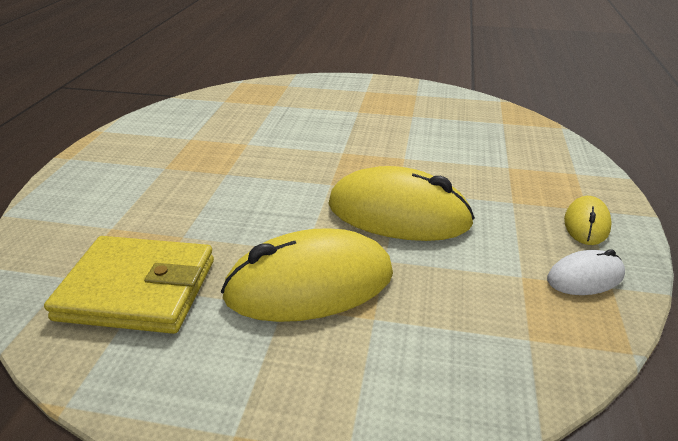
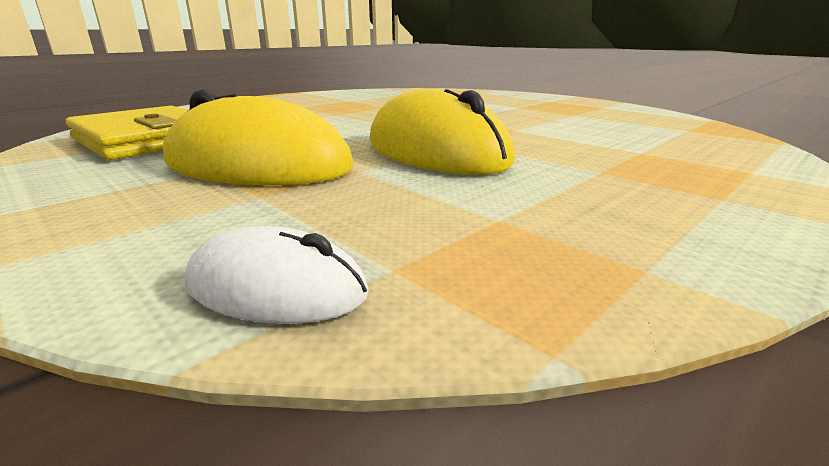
camera: 35 degrees right, 10 degrees down
white mouse [547,249,625,295] -> white mouse moved to [185,226,369,324]
yellow mouse [564,196,612,245] -> none

